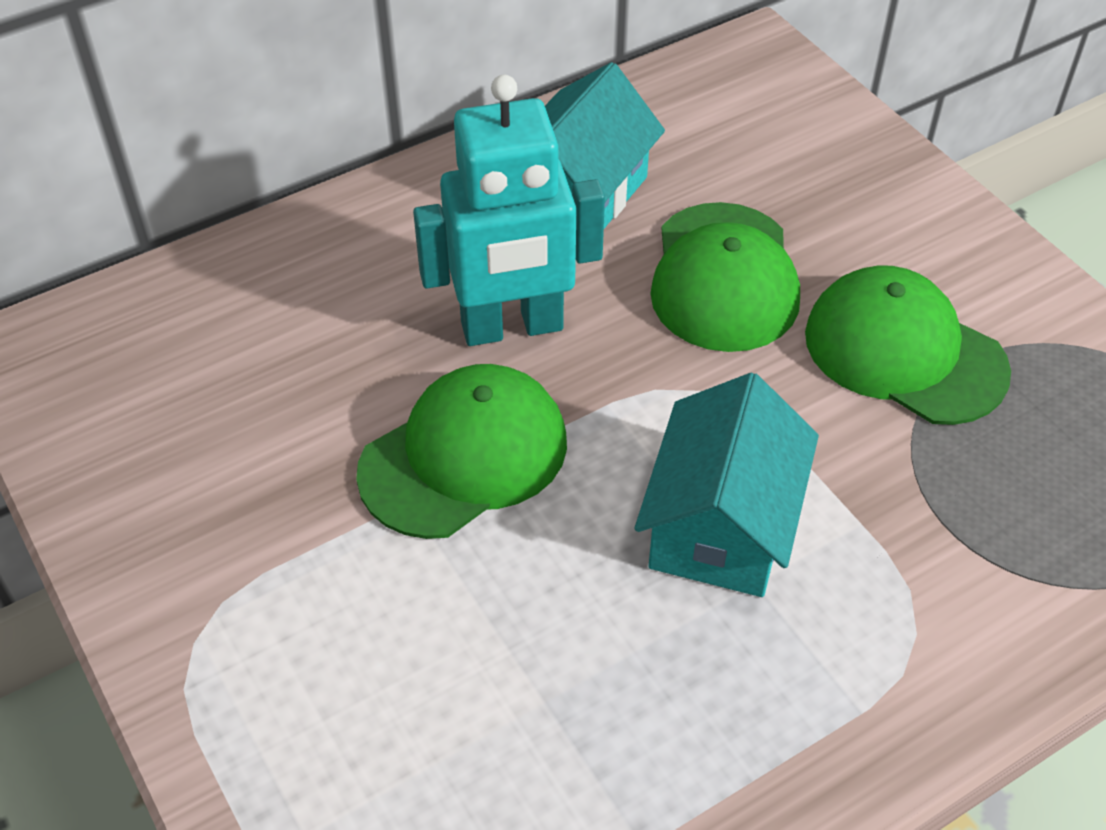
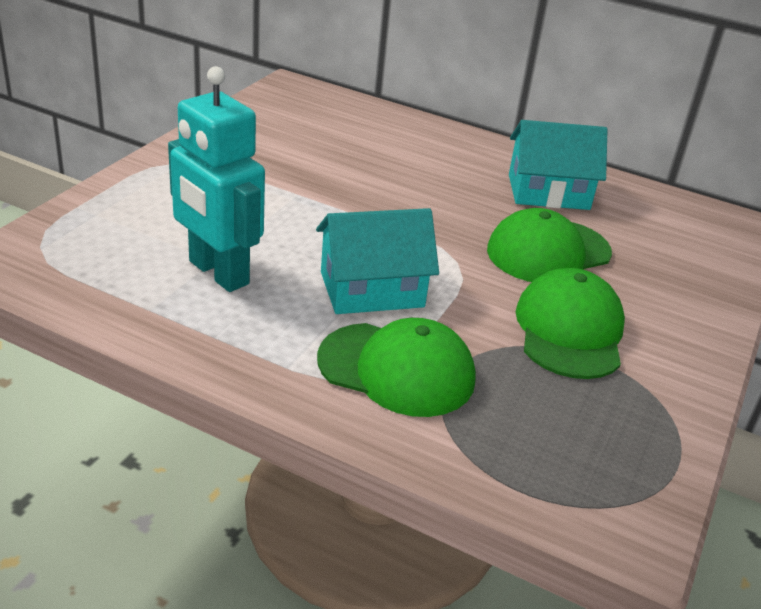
camera: 55 degrees right, 15 degrees down
green cap [356,364,567,539] -> green cap moved to [317,318,476,417]
turquoise robot [413,75,605,346] -> turquoise robot moved to [168,66,265,292]

